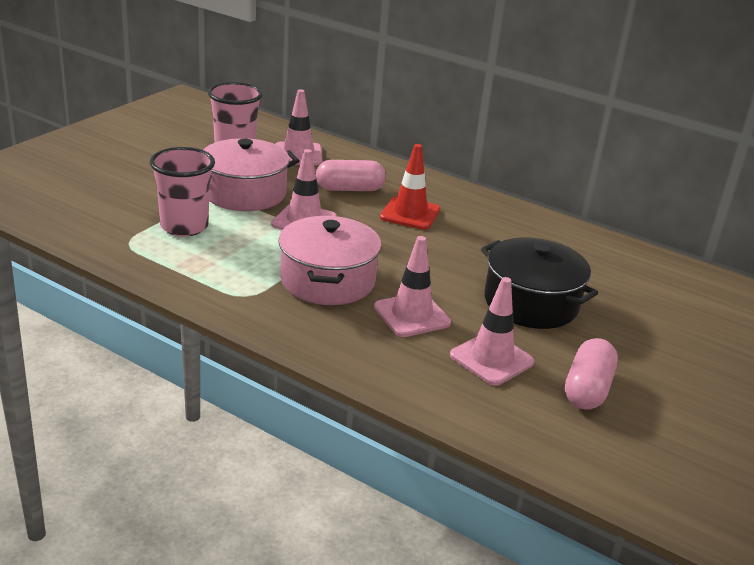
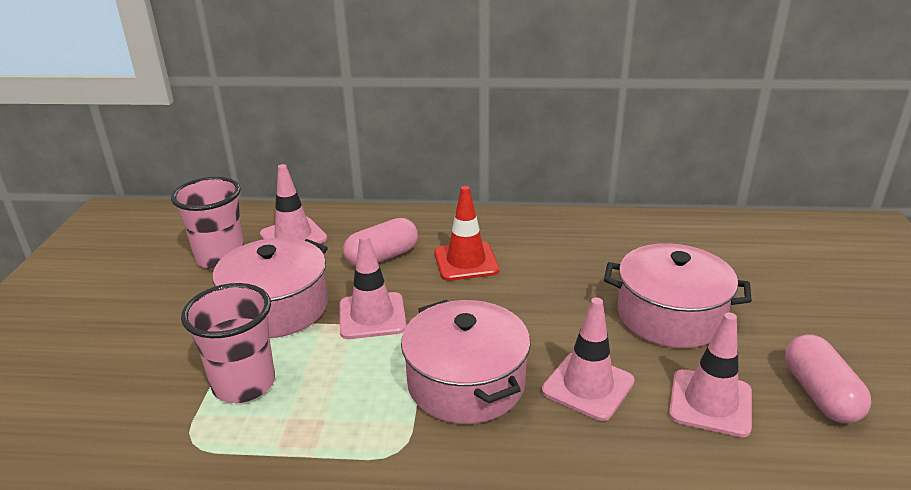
camera: 25 degrees left, 0 degrees up
black pot [481,237,598,329] -> pink pot [604,243,752,348]

